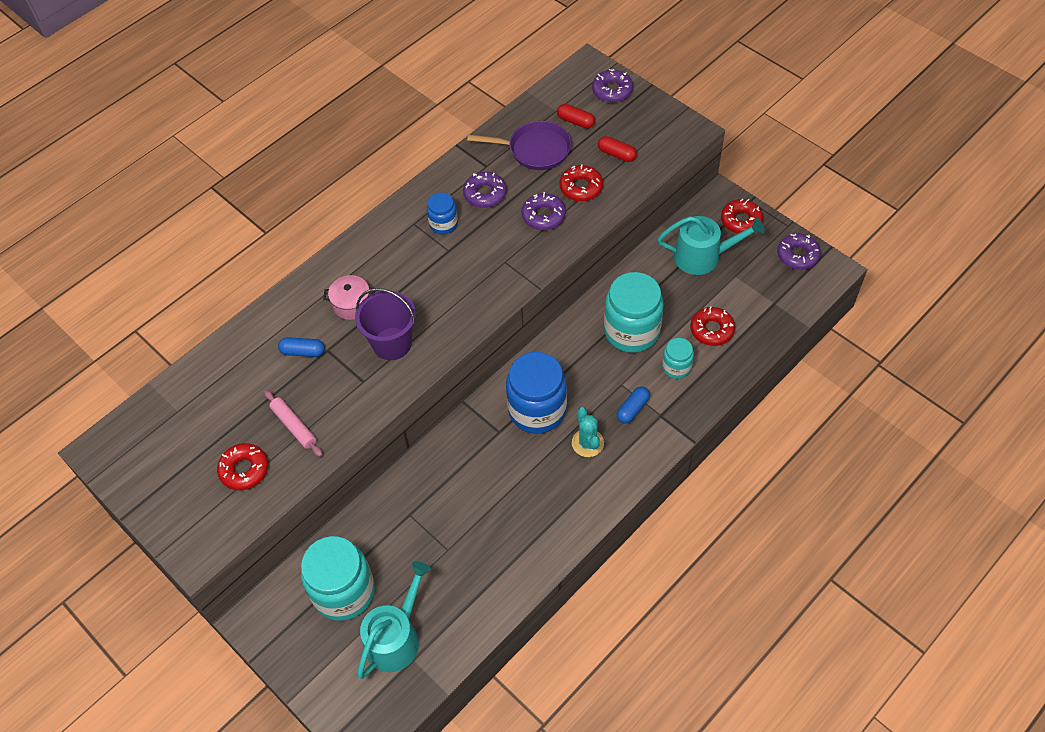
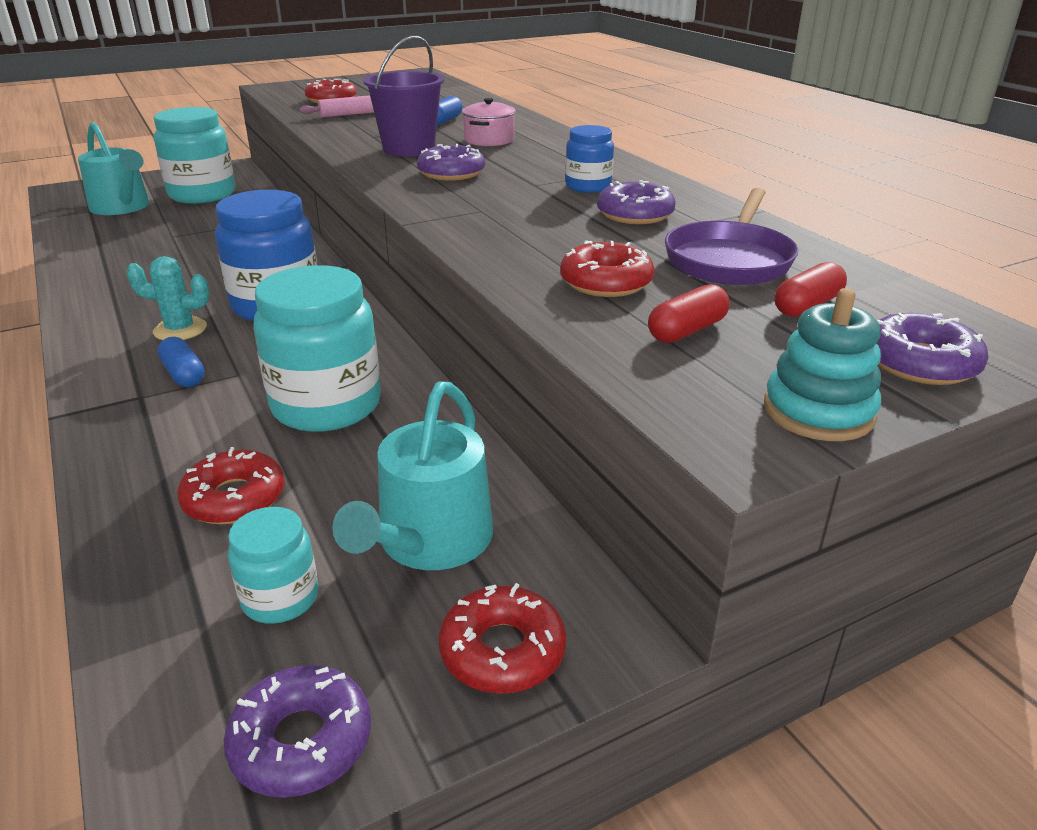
camera: 105 degrees right, 25 degrees down
purple donut [522,192,566,230] -> purple donut moved to [417,144,485,181]
turquoise jar [662,338,694,379] -> turquoise jar moved to [228,507,318,624]
none -> turquoise stacking toy [764,288,881,441]

